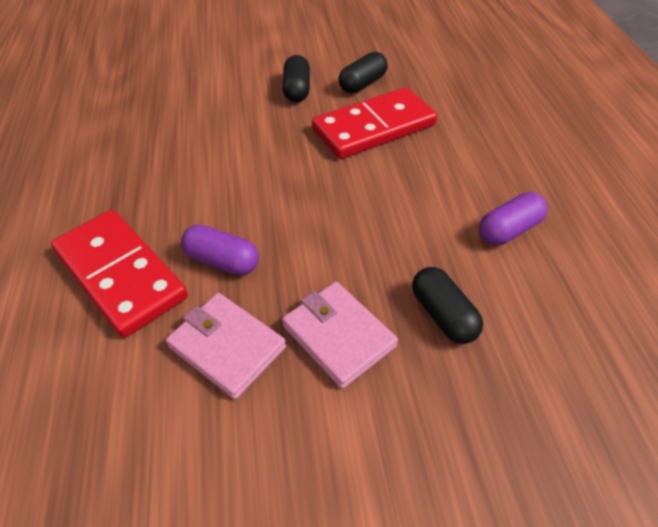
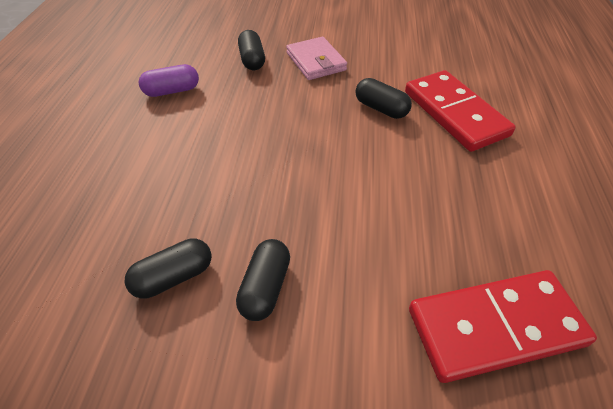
camera: 165 degrees left, 0 degrees up
pink wallet [166,293,286,399] -> none
purple capsule [181,225,259,275] -> black capsule [355,78,412,119]
red domino [312,87,437,159] -> red domino moved to [409,270,597,383]

